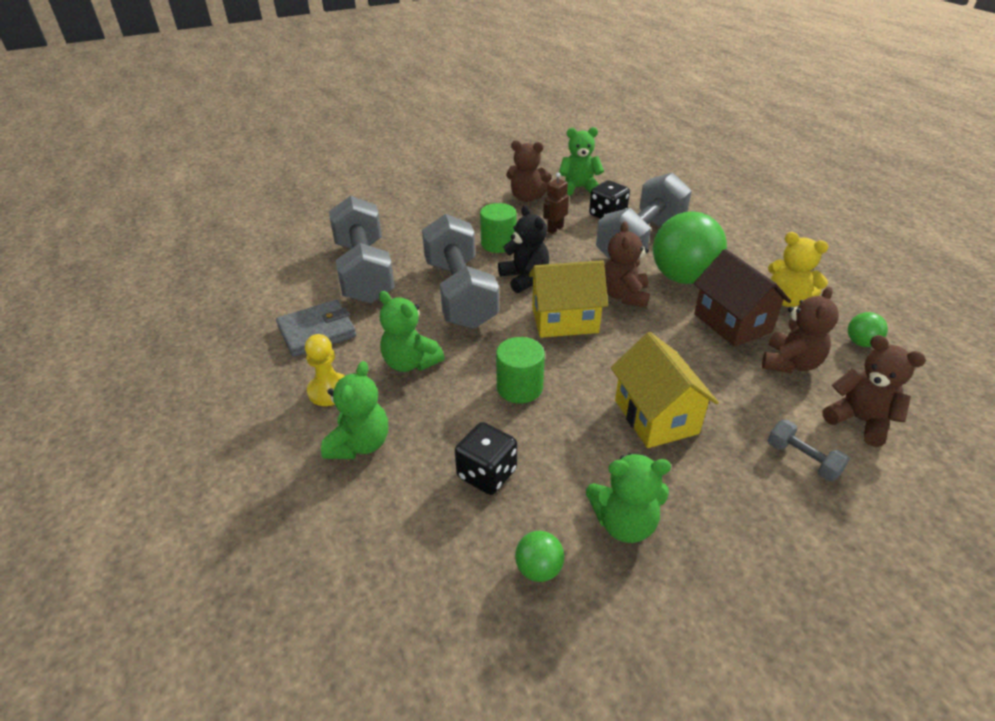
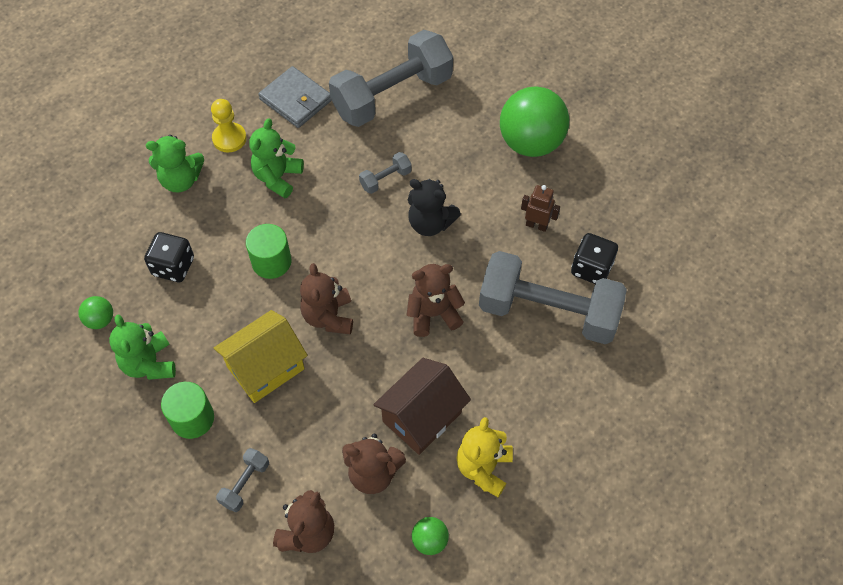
camera: 70 degrees right, 20 degrees up
grey dumbbell [422,214,499,329] -> grey dumbbell [359,152,412,194], size x0.41
green cylinder [480,203,517,253] -> green cylinder moved to [161,382,214,439]
black teddy bear [498,206,549,293] -> black teddy bear turned 75 degrees clockwise [408,179,461,236]
brown teddy bear [506,140,552,202] -> brown teddy bear moved to [300,263,353,335]
yellow house [529,260,608,338] -> none
green teddy bear [559,127,604,196] -> none
green ball [653,211,727,284] -> green ball moved to [500,86,569,157]

